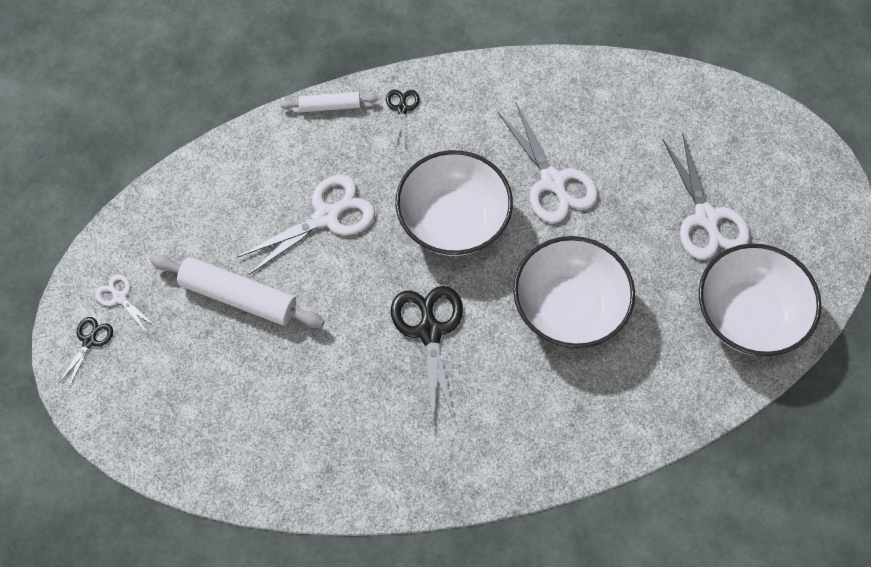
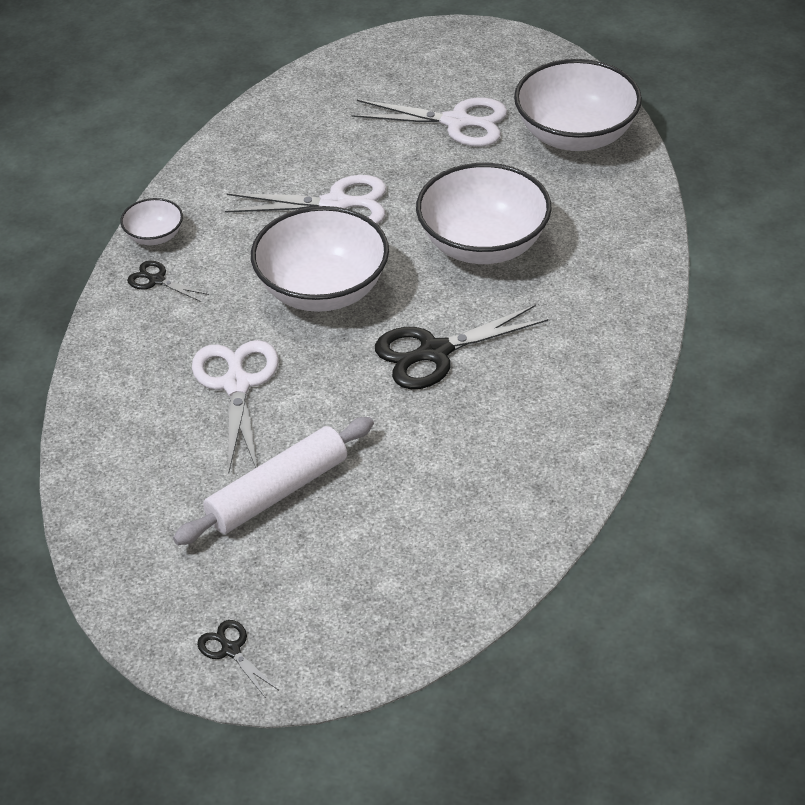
camera: 60 degrees left, 20 degrees down
white scissors [95,274,155,333] -> none
white rolling pin [281,92,378,112] -> none
black scissors [391,286,463,424] -> black scissors turned 45 degrees counterclockwise [375,305,548,389]
none -> white bowl [120,198,183,245]

